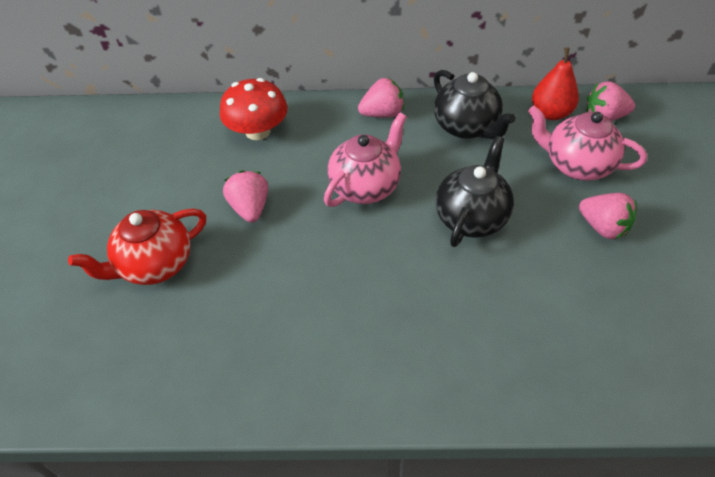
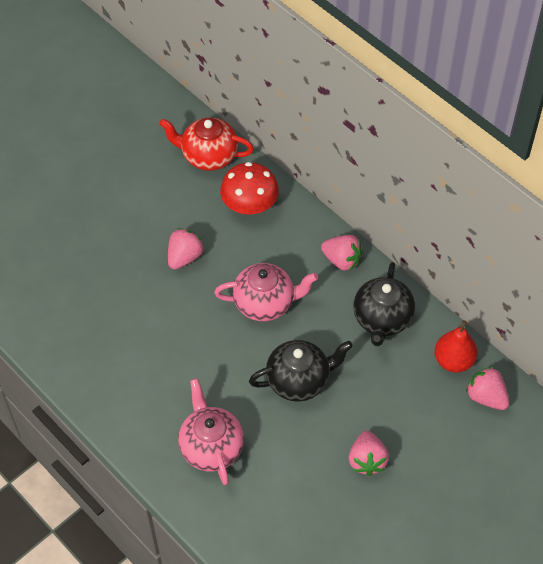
camera: 45 degrees right, 5 degrees up
red teapot [68,209,206,285] -> red teapot moved to [159,117,254,171]
pink teapot [528,106,647,181] -> pink teapot moved to [178,378,244,485]

